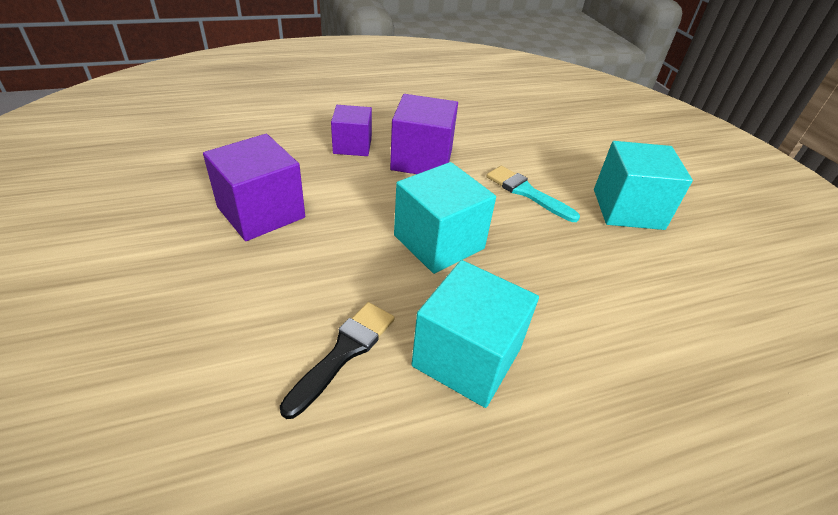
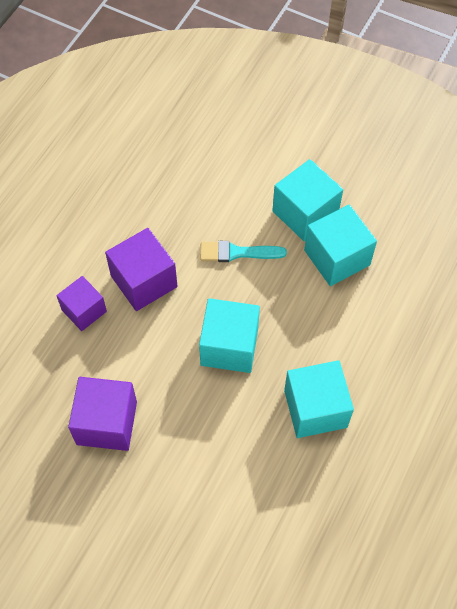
camera: 40 degrees left, 20 degrees up
black brush [280,302,395,419] -> none
none -> turquoise cube [304,204,377,286]

